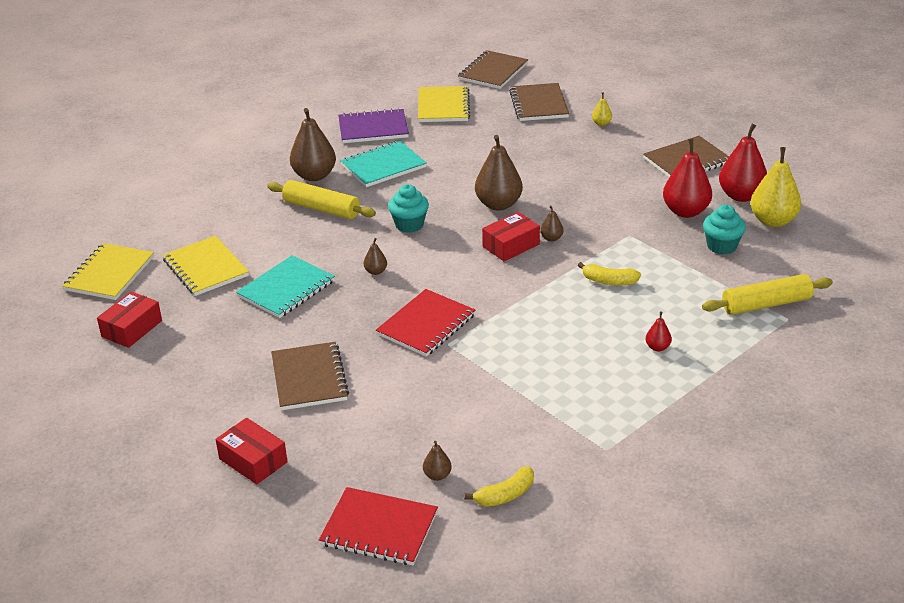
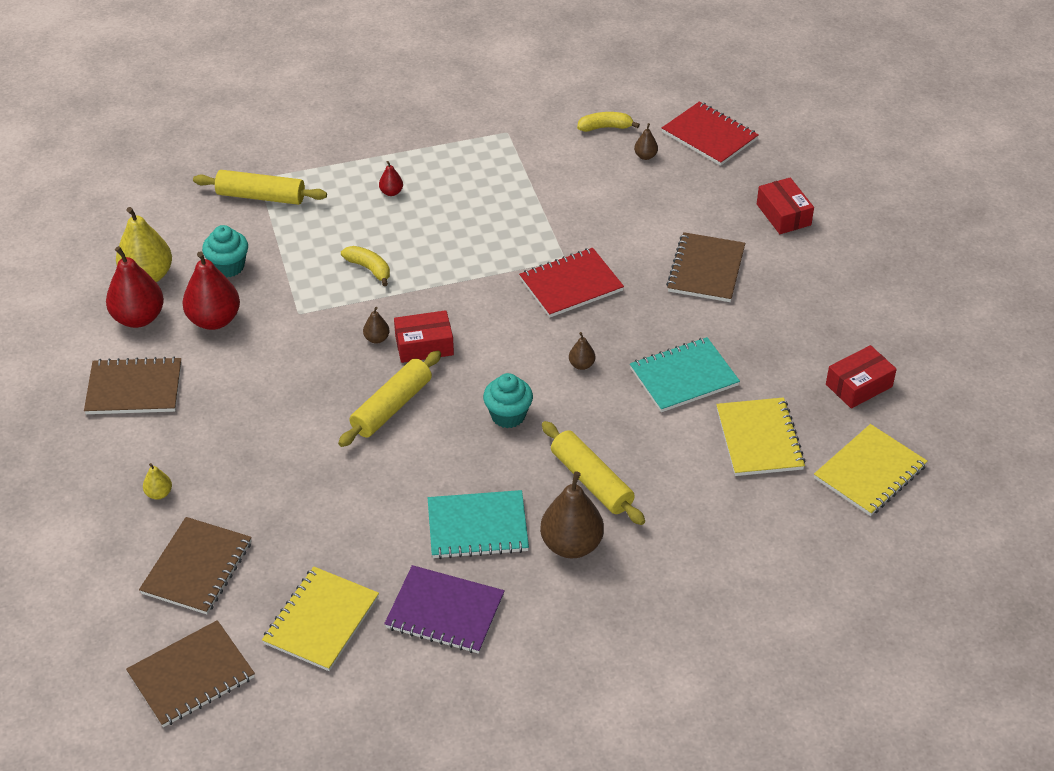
camera: 155 degrees left, 10 degrees up
brown pear [475,135,523,210] -> yellow rolling pin [338,351,441,447]

